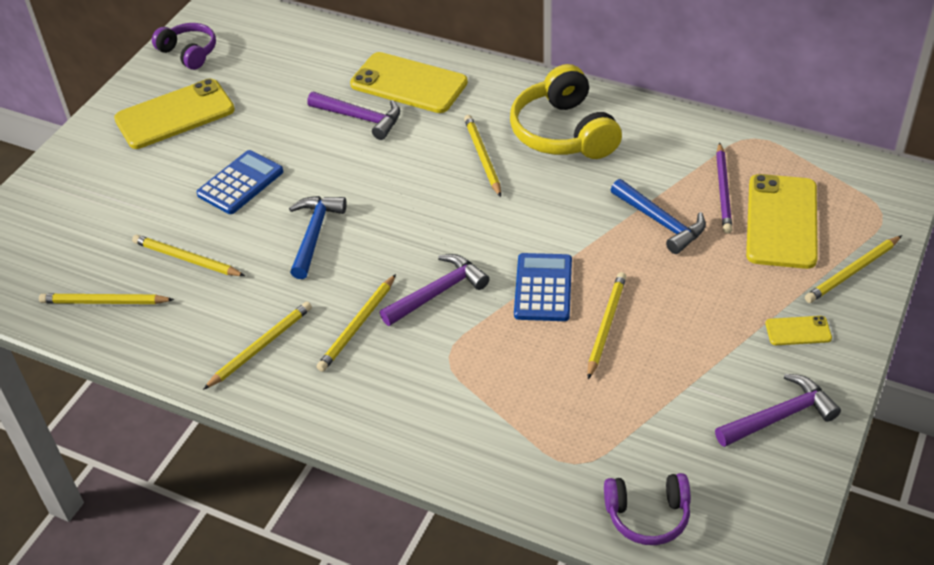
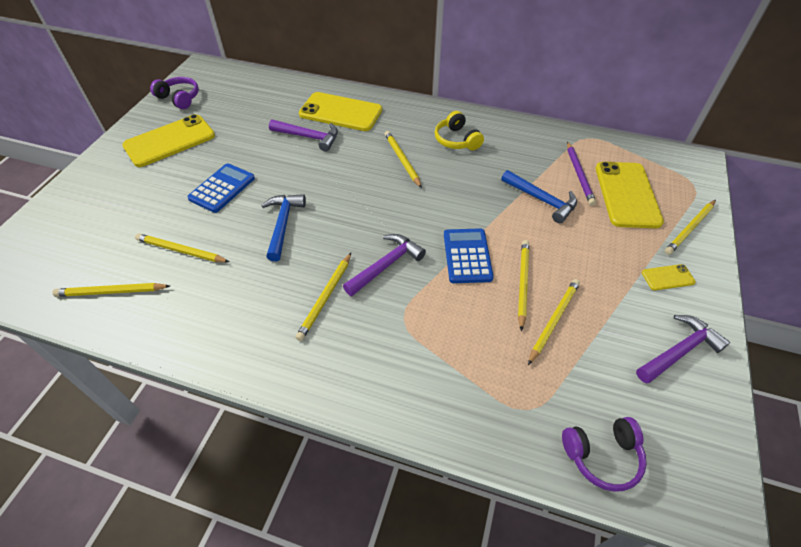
camera: 10 degrees left, 5 degrees up
yellow pencil [203,302,312,390] -> yellow pencil moved to [528,279,580,365]
yellow headphones [510,64,622,159] -> yellow headphones [435,111,484,150], size x0.60

